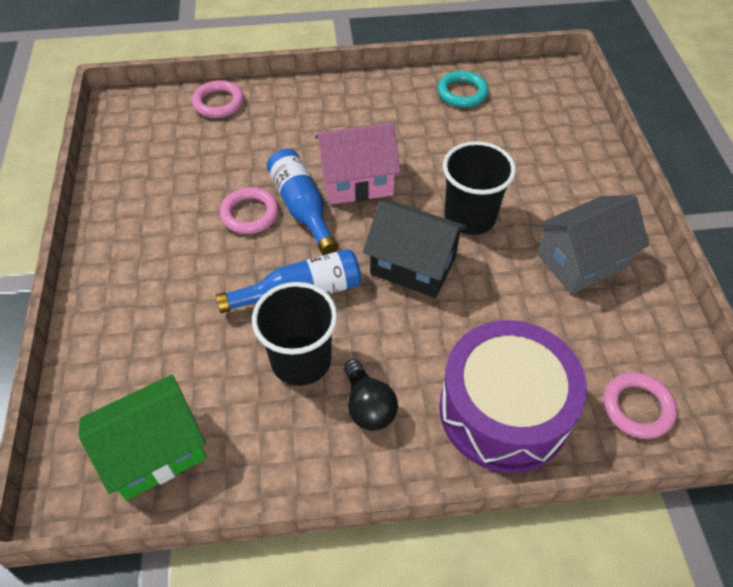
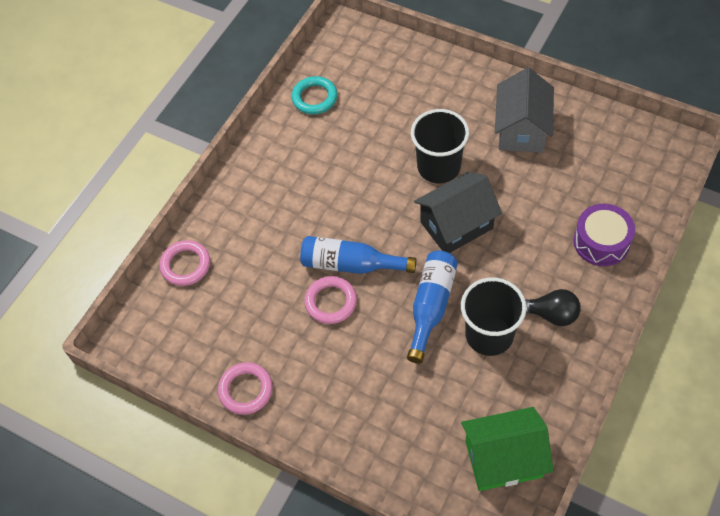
camera: 50 degrees left, 5 degrees up
green house [78,375,207,500] -> green house turned 75 degrees clockwise [461,407,554,491]
pink house [315,123,400,205] -> none
purple drum [439,320,587,473] -> purple drum [573,204,635,266], size x0.59
pink ring [603,372,677,439] -> pink ring moved to [218,362,273,415]

